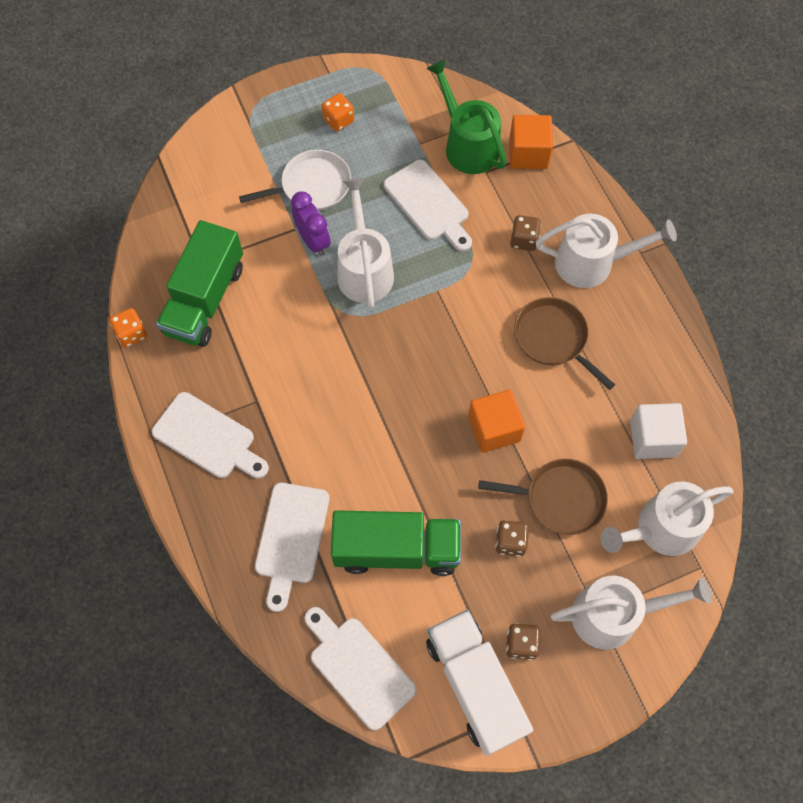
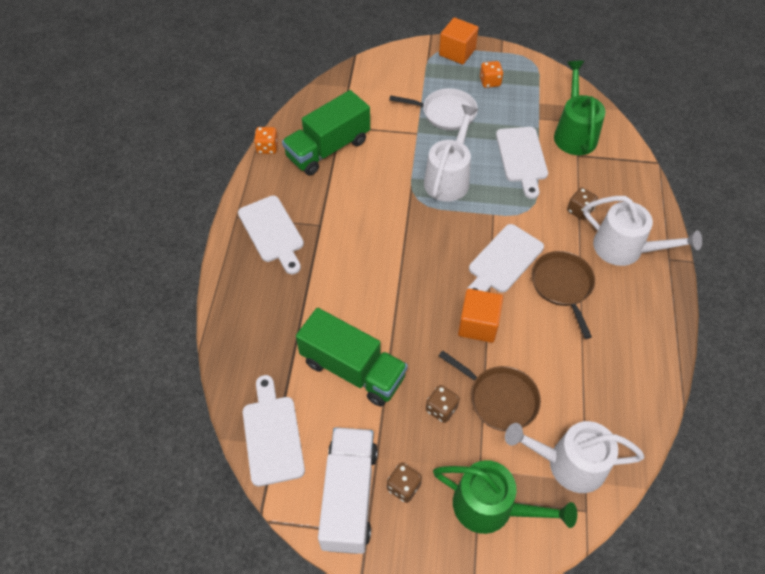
camera: 30 degrees right, 10 degrees down
white cutting board [255,483,330,612] -> white cutting board moved to [467,224,544,292]
purple clock [291,192,331,256] -> none
orange cube [509,115,553,169] -> orange cube moved to [439,17,478,64]
white watering can [551,576,712,650] -> green watering can [433,460,577,534]
white cube [630,403,687,459] -> none

